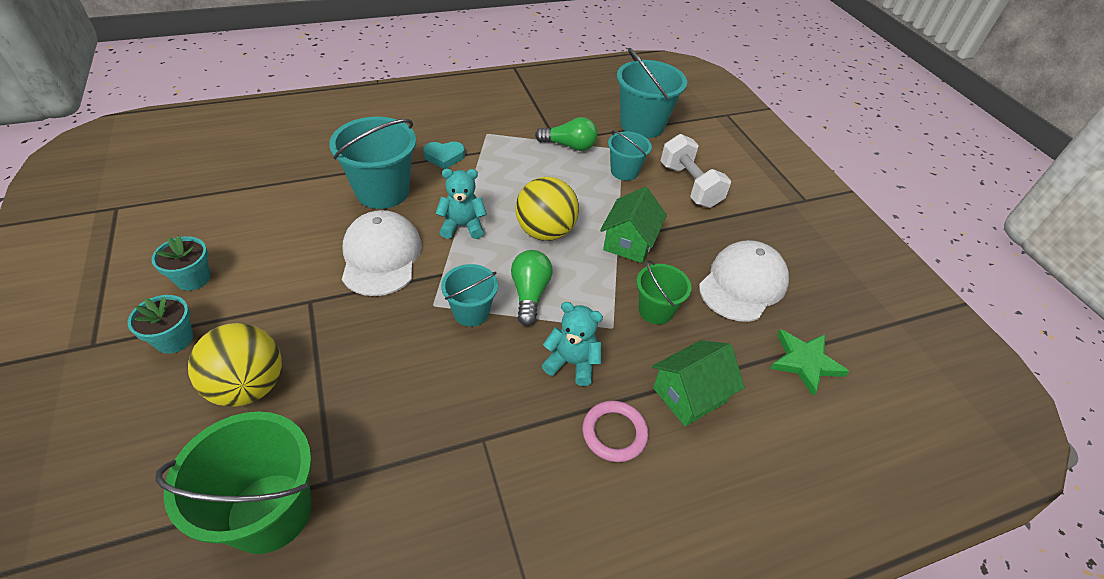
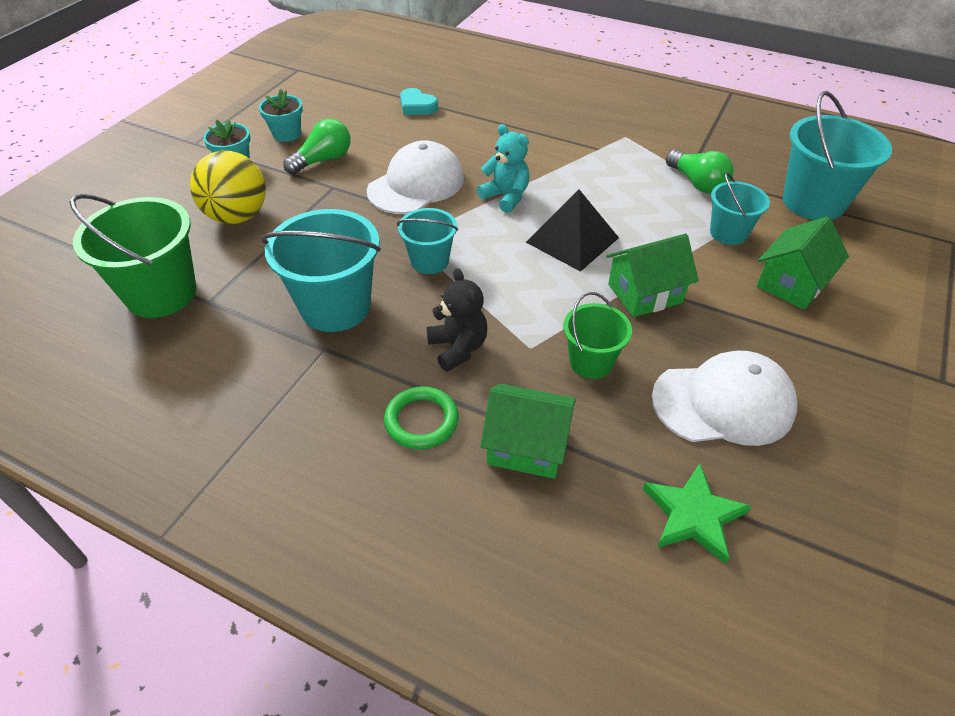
camera: 50 degrees right, 0 degrees up
turquoise bucket [329,117,416,209] -> turquoise bucket moved to [261,209,381,332]
turquoise heart [423,142,465,169] -> turquoise heart moved to [400,88,438,115]
green light bulb [511,250,552,326] -> green light bulb moved to [283,118,350,174]
yellow ball [515,177,579,241] -> black pyramid [526,190,619,272]
turquoise teddy bear [542,302,603,386] -> black teddy bear [426,268,487,372]
pink ring [582,400,648,462] -> green ring [384,386,459,449]
white dumbbell [661,134,731,208] -> green house [756,216,849,310]

